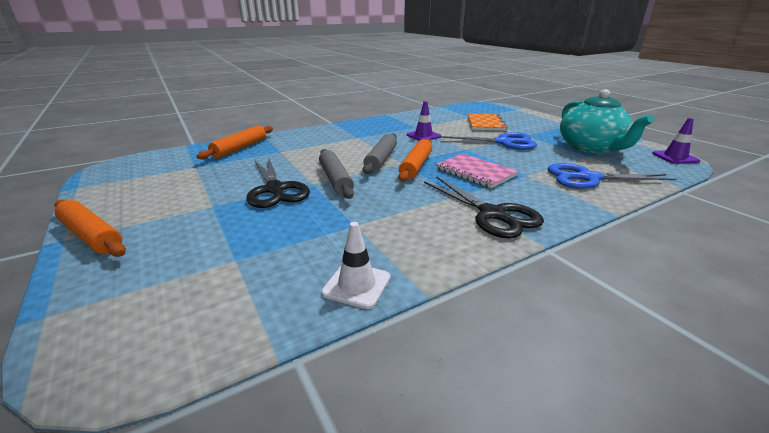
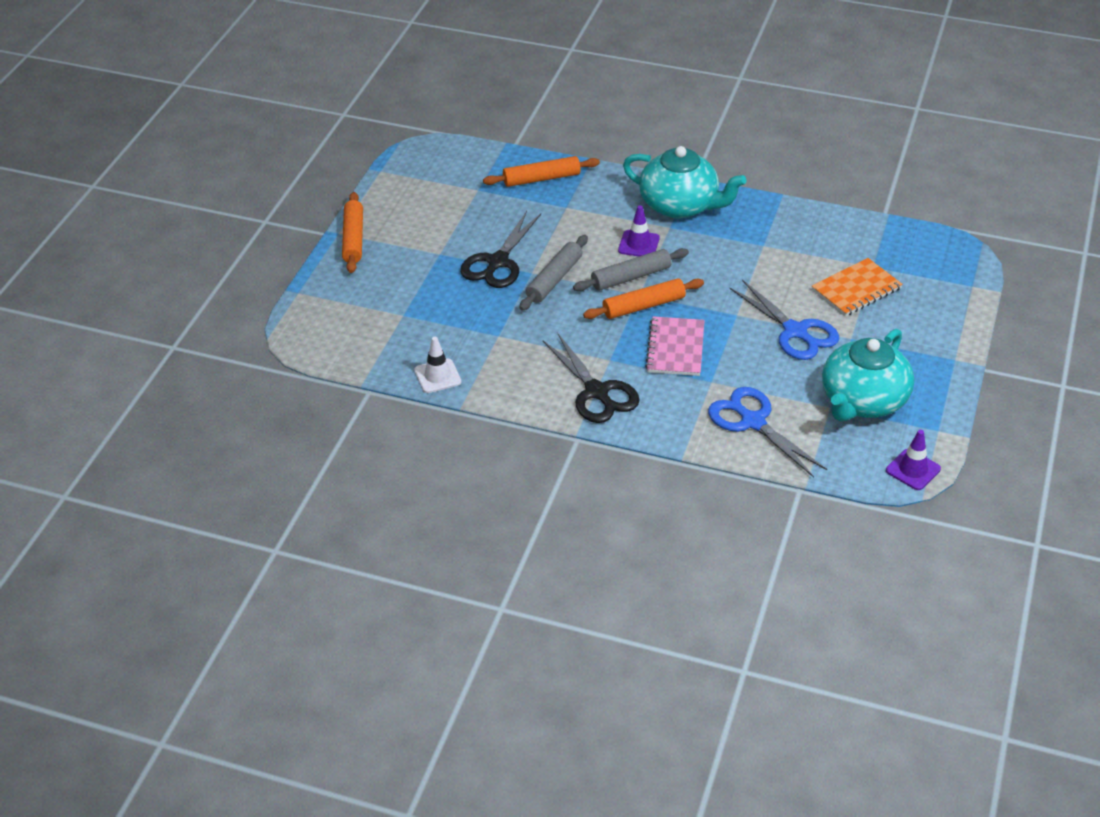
camera: 50 degrees right, 15 degrees up
purple traffic cone [407,101,441,141] -> purple traffic cone moved to [618,206,660,256]
black scissors [424,176,544,238] -> black scissors turned 45 degrees counterclockwise [543,334,640,423]
none -> turquoise teapot [623,146,746,219]

